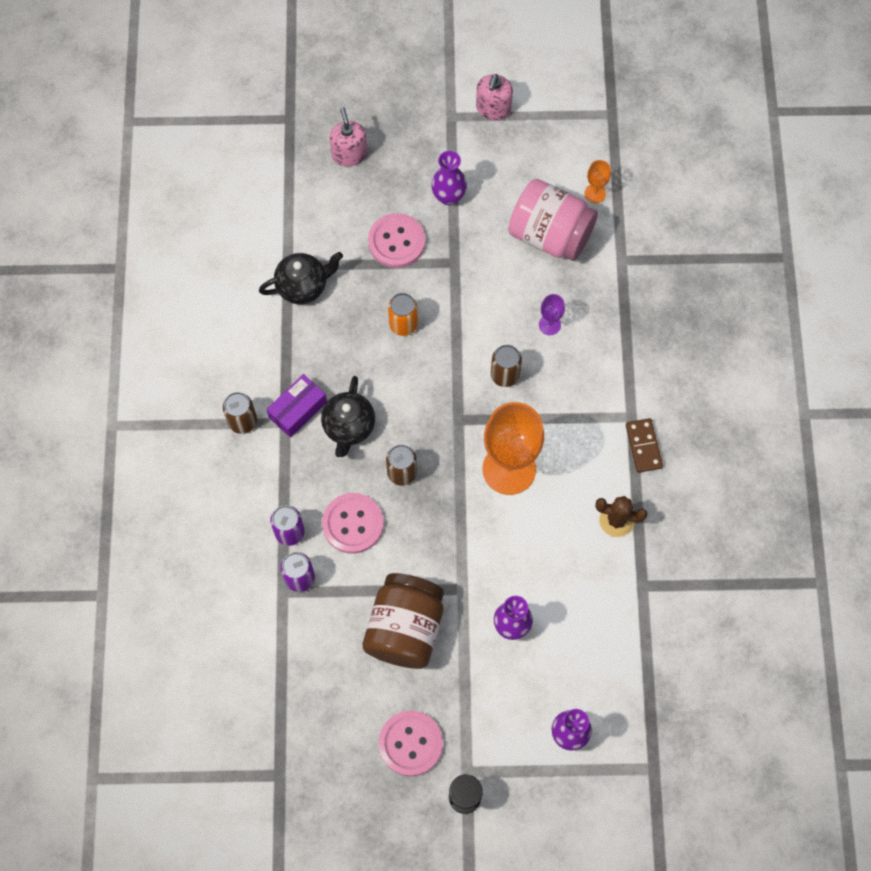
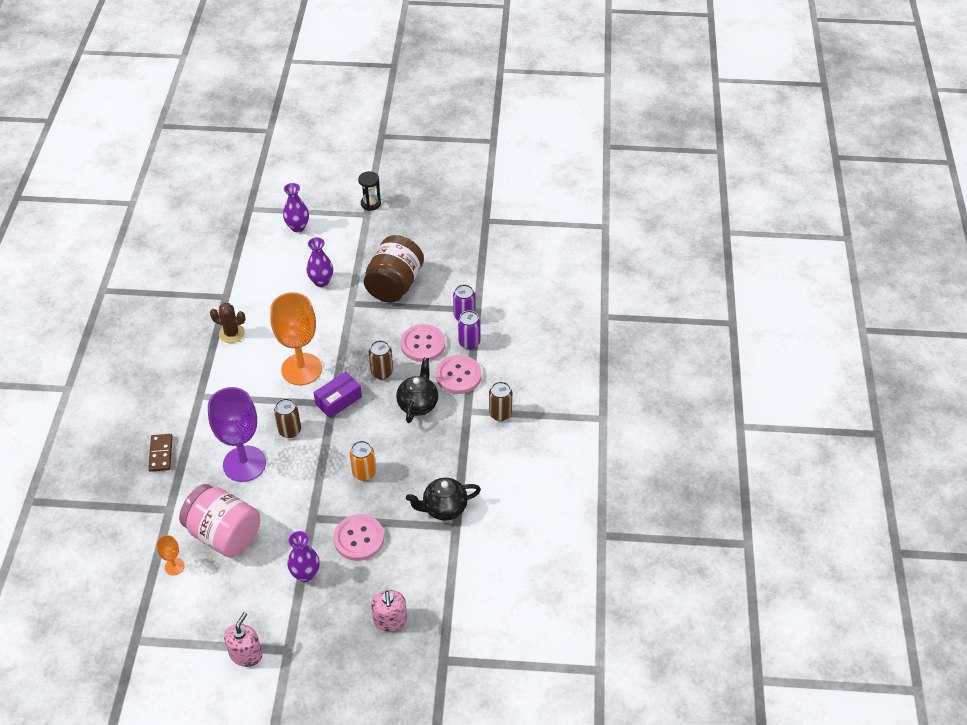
camera: 175 degrees left, 20 degrees down
purple box [266,374,327,438] -> purple box moved to [314,371,362,418]
pink button [379,710,443,776] -> pink button moved to [436,355,482,394]
purple goblet [539,294,565,335] -> purple goblet [208,387,266,482], size x2.34
brown domino [626,418,663,473] -> brown domino moved to [148,434,173,472]

